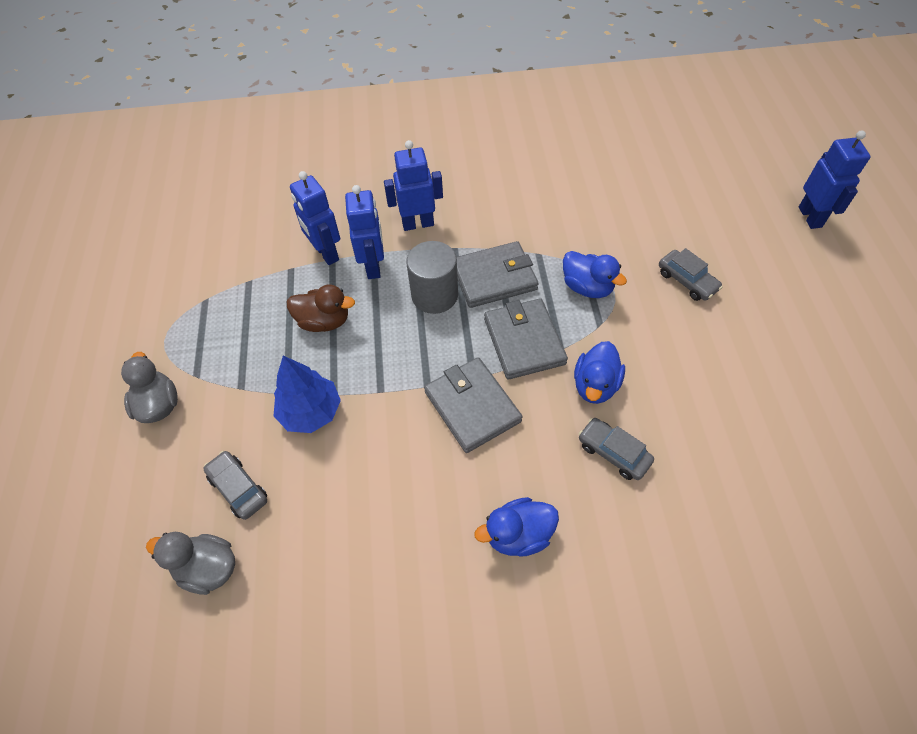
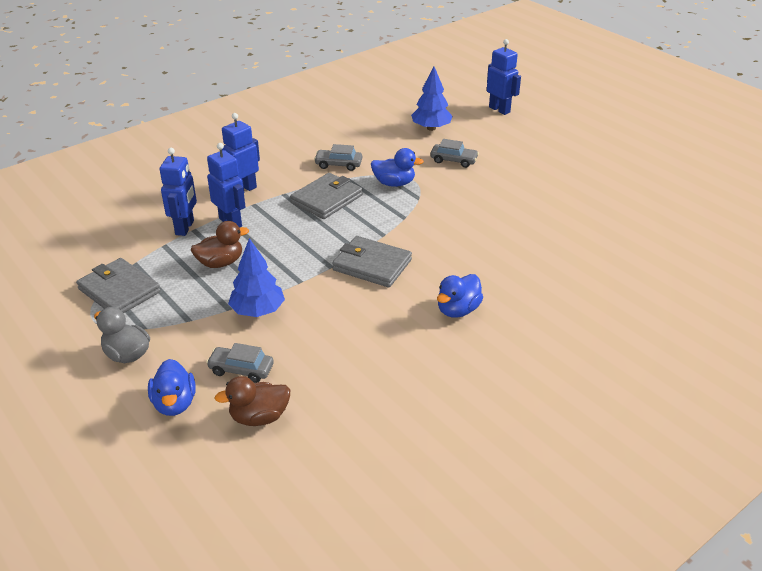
camera: 35 degrees left, 20 degrees down
grey duck [146,532,235,595] -> brown duck [214,376,290,426]
blue robot [290,171,340,265] -> blue robot turned 105 degrees counterclockwise [160,148,197,236]
grey cylinder [406,241,458,314] -> none
grey wallet [484,298,568,380] -> grey wallet moved to [76,258,161,313]
blue duck [574,341,625,404] -> blue duck moved to [148,359,196,416]
grey car [579,418,654,480] -> grey car moved to [314,144,362,171]
none -> blue tree [411,66,453,131]

